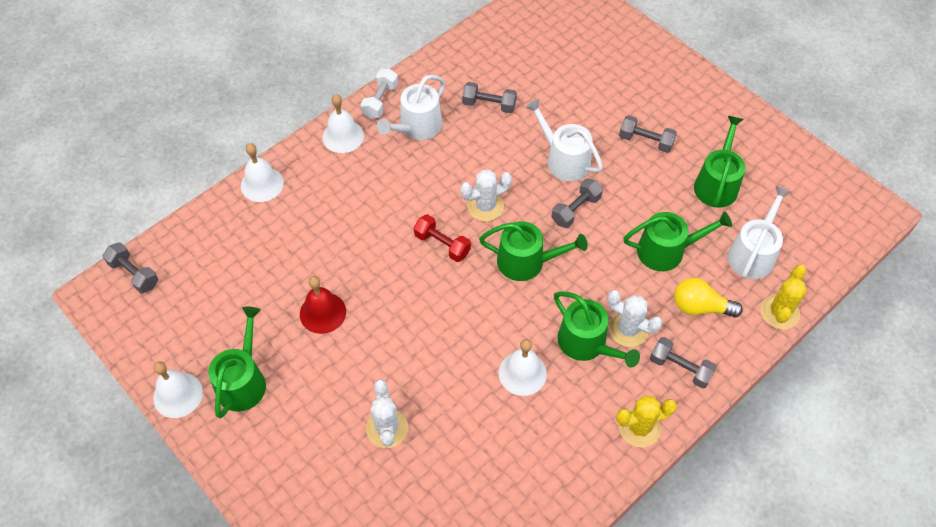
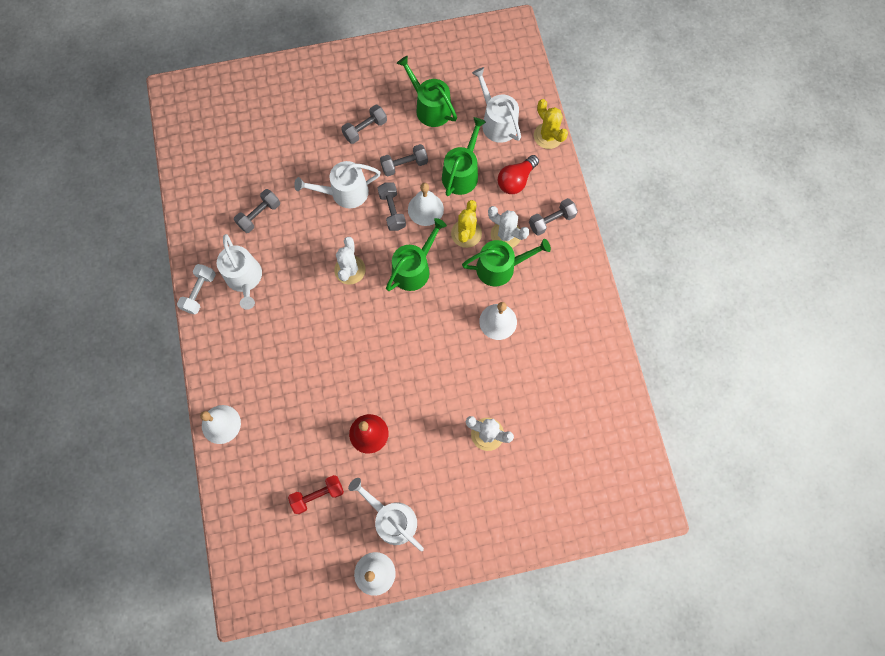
camera: 60 degrees left, 15 degrees up
grey dumbbell [103,242,158,293] -> grey dumbbell moved to [380,144,428,177]
green watering can [208,307,266,418] -> white watering can [348,478,424,551]
white bell [322,94,364,153] -> white bell moved to [408,183,444,226]
white dumbbell [361,68,398,119] -> white dumbbell turned 60 degrees clockwise [177,264,216,314]
red dumbbell [414,214,471,262] -> red dumbbell moved to [288,475,344,514]
white cactus [607,290,662,347] -> white cactus turned 60 degrees clockwise [488,206,530,248]
yellow cactus [616,395,677,447] -> yellow cactus moved to [451,200,482,248]
yellow light bulb [674,278,743,318] -> red light bulb [498,155,539,194]

